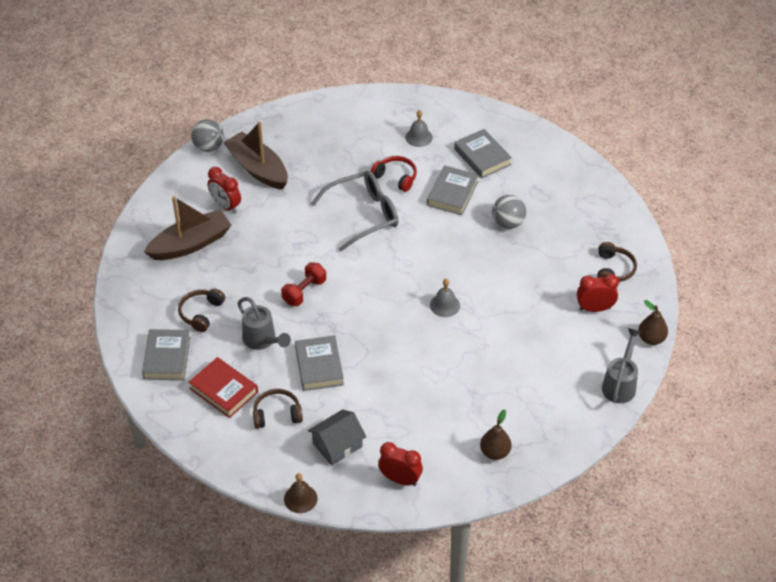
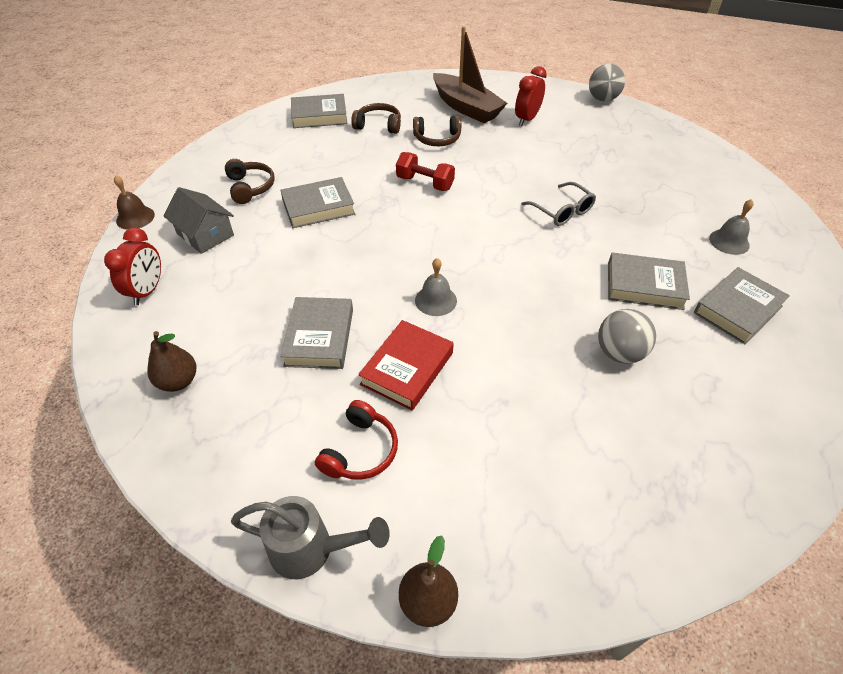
camera: 80 degrees right, 0 degrees up
red book [189,357,258,418] -> red book moved to [358,320,454,411]
brown boat [223,122,288,190] -> none
grey watering can [237,297,291,350] -> none
grey glasses [311,171,399,252] -> grey glasses [521,182,596,226], size x0.60
red headphones [371,156,417,192] -> red headphones moved to [315,400,398,480]
red clock [577,274,619,312] -> none
brown headphones [597,242,637,282] -> brown headphones moved to [413,116,461,146]
none -> grey book [280,297,353,369]

